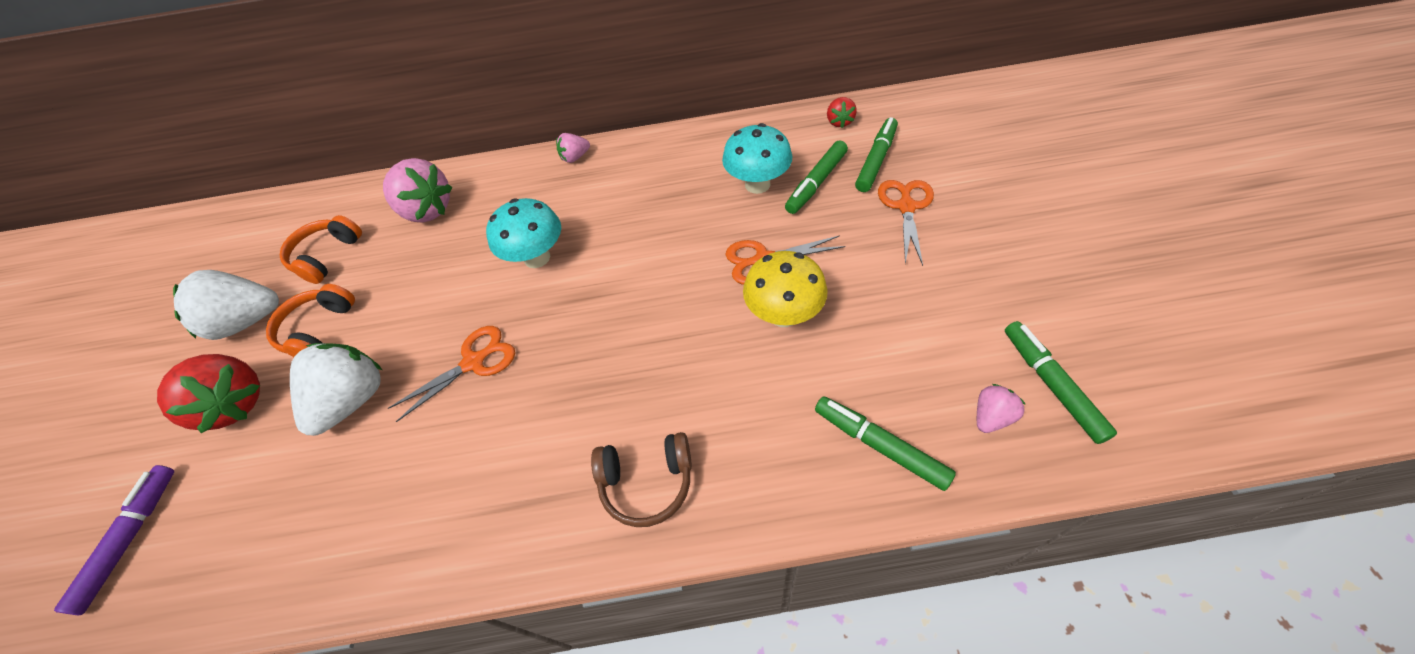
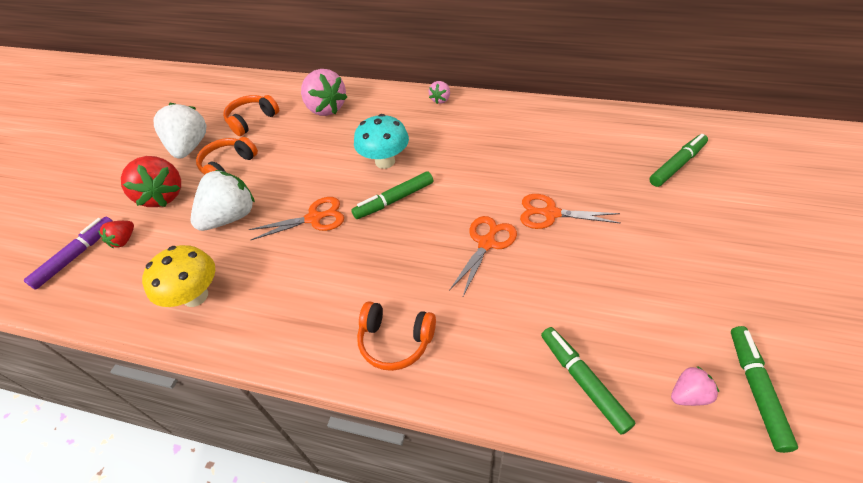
camera: 20 degrees right, 5 degrees down
white strawberry [173,270,279,340] -> white strawberry turned 75 degrees clockwise [154,103,206,159]
pink strawberry [556,133,590,163] -> pink strawberry turned 60 degrees counterclockwise [428,81,450,104]
brown headphones [591,432,692,527] -> orange headphones [357,301,436,371]
turquoise mushroom [722,123,792,194] -> none
yellow mushroom [743,251,828,327] -> yellow mushroom moved to [142,245,215,307]
green marker [785,140,848,214] -> green marker moved to [351,171,433,219]
red strawberry [827,97,857,128] -> red strawberry moved to [98,221,134,248]
orange scissors [878,180,934,266] -> orange scissors moved to [449,216,517,296]

